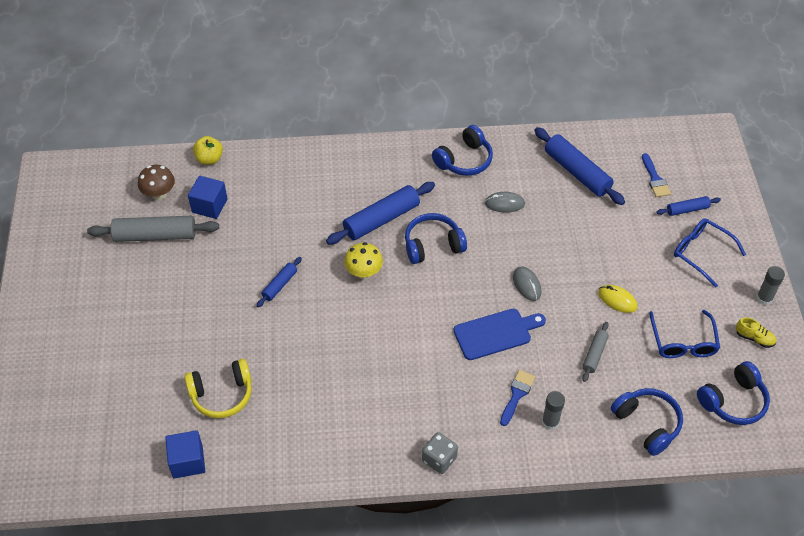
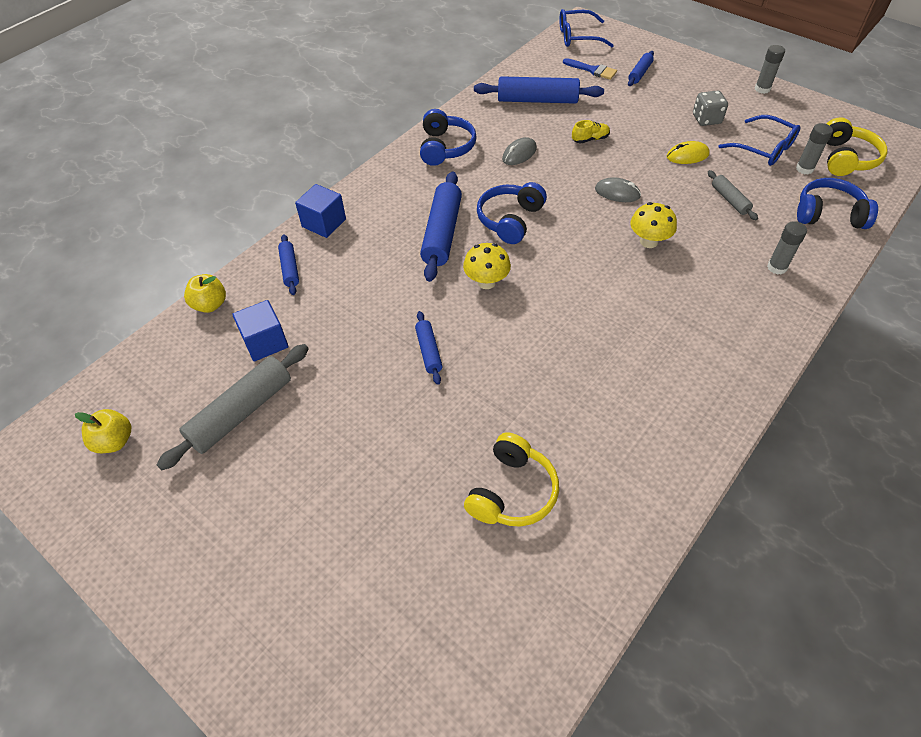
camera: 45 degrees left, 0 degrees up
brown mushroom [138,165,175,200] -> none
blue cube [165,430,205,479] -> blue cube moved to [295,184,346,238]
grey dice [422,432,458,474] -> grey dice moved to [693,90,728,126]
blue cutting board [453,309,546,360] -> yellow mushroom [630,202,677,248]
blue brush [500,370,535,426] -> none
blue glasses [674,218,746,287] -> blue glasses moved to [559,9,614,47]
blue headphones [697,361,770,425] -> yellow headphones [827,118,887,176]
yellow shoe [736,317,776,348] -> yellow shoe moved to [572,120,610,143]
none -> yellow apple [75,409,131,453]
none -> blue rolling pin [278,234,299,295]
none -> grey glue stick [796,123,833,175]

